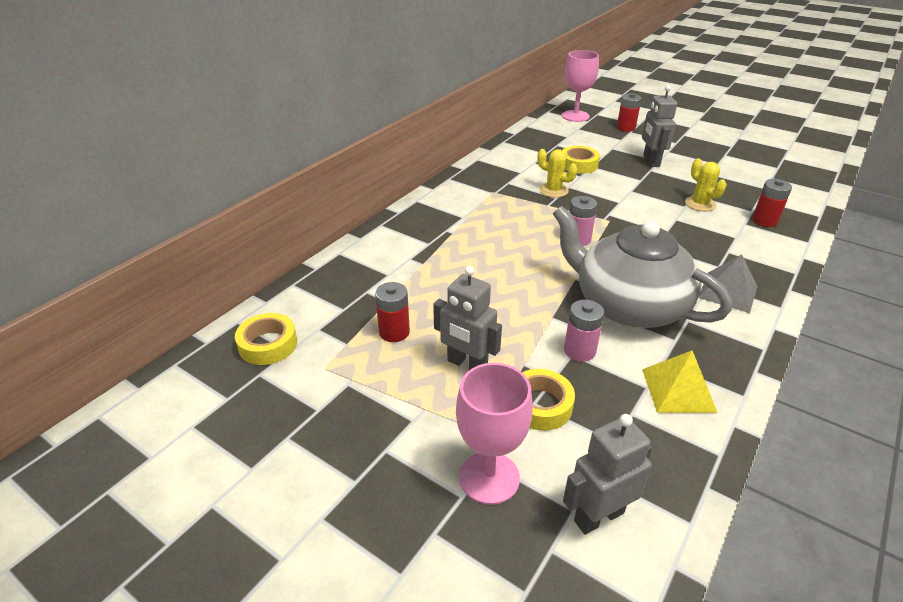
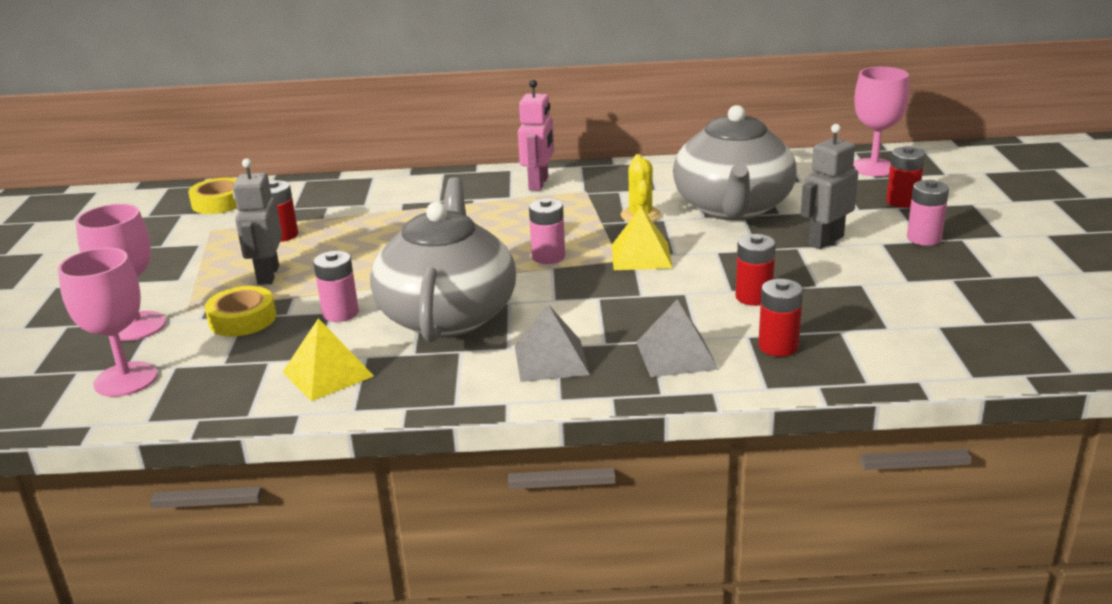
camera: 55 degrees right, 10 degrees down
yellow tape [562,146,600,174] -> grey teapot [673,105,797,221]
grey robot [563,414,652,534] -> pink goblet [58,248,158,397]
yellow cactus [685,158,727,211] -> red battery [735,234,776,306]
none -> pink robot [518,80,554,191]
none -> yellow pyramid [612,207,672,270]
none -> grey pyramid [636,299,719,377]
none -> pink battery [907,180,949,246]

